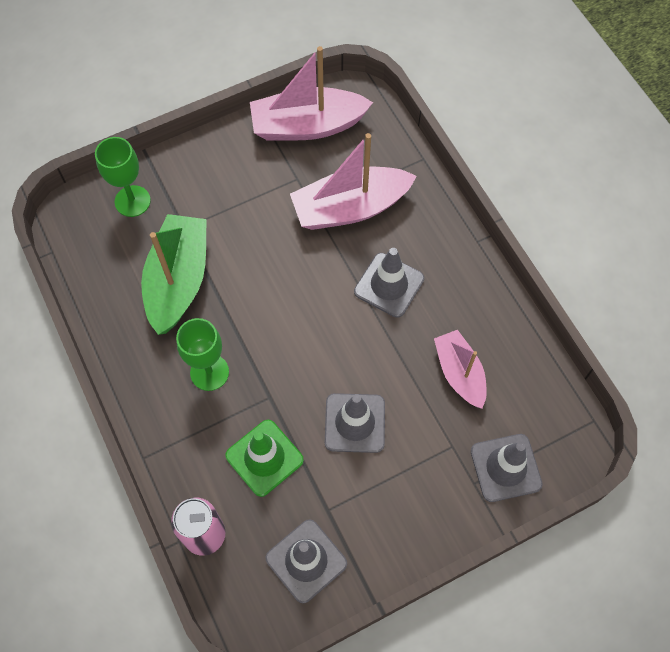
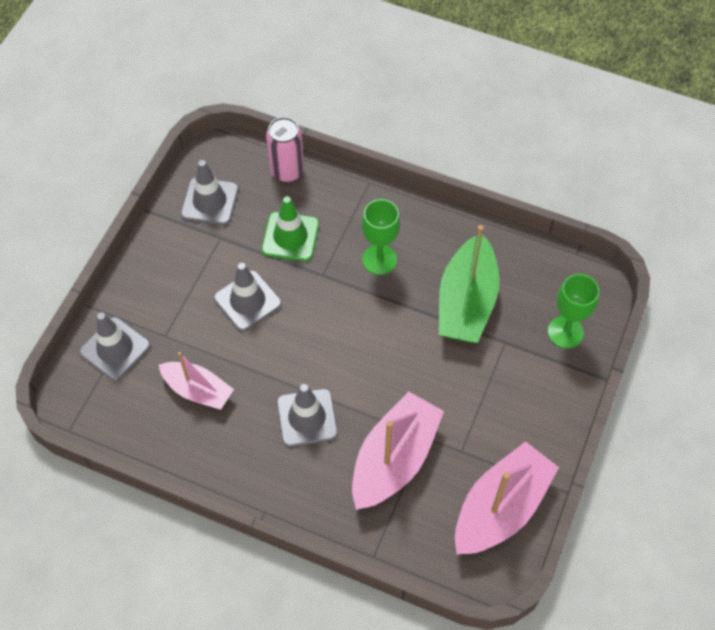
camera: 140 degrees right, 5 degrees down
green boat [141,214,207,335] -> green boat turned 45 degrees clockwise [439,225,500,343]

